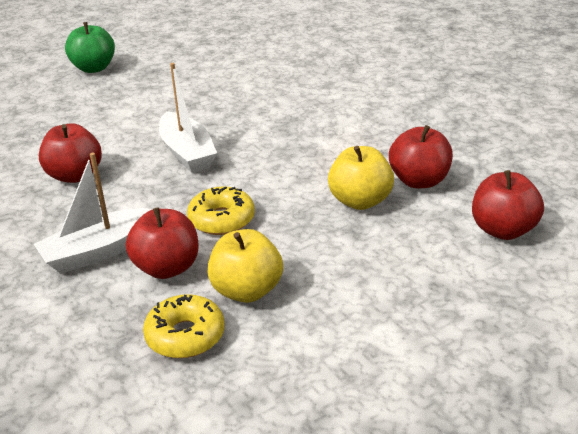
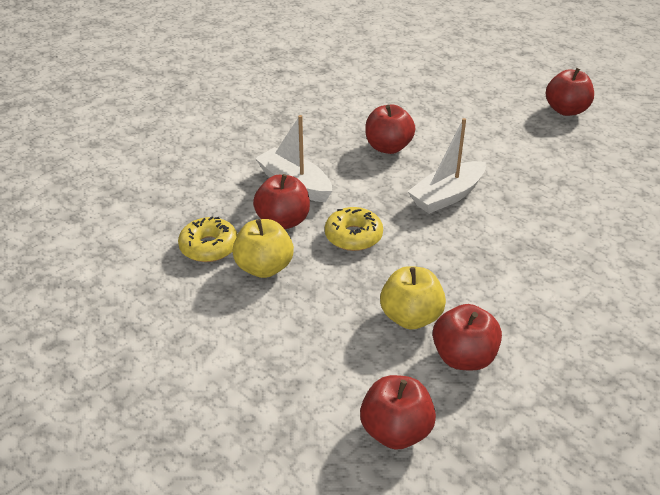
camera: 75 degrees right, 5 degrees up
green apple [65,22,115,73] -> red apple [546,68,594,116]

